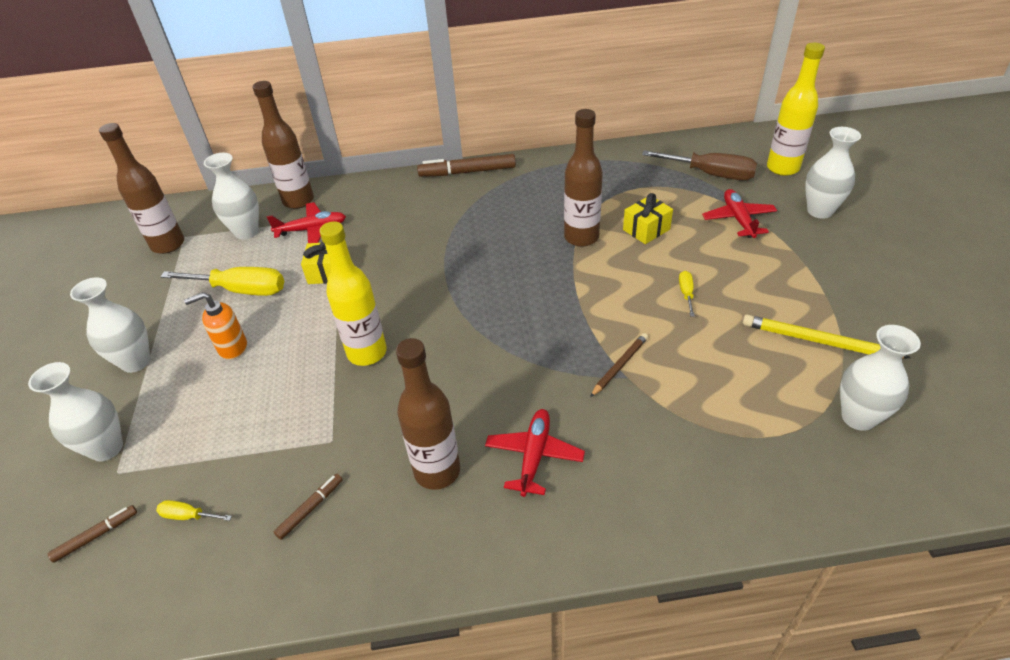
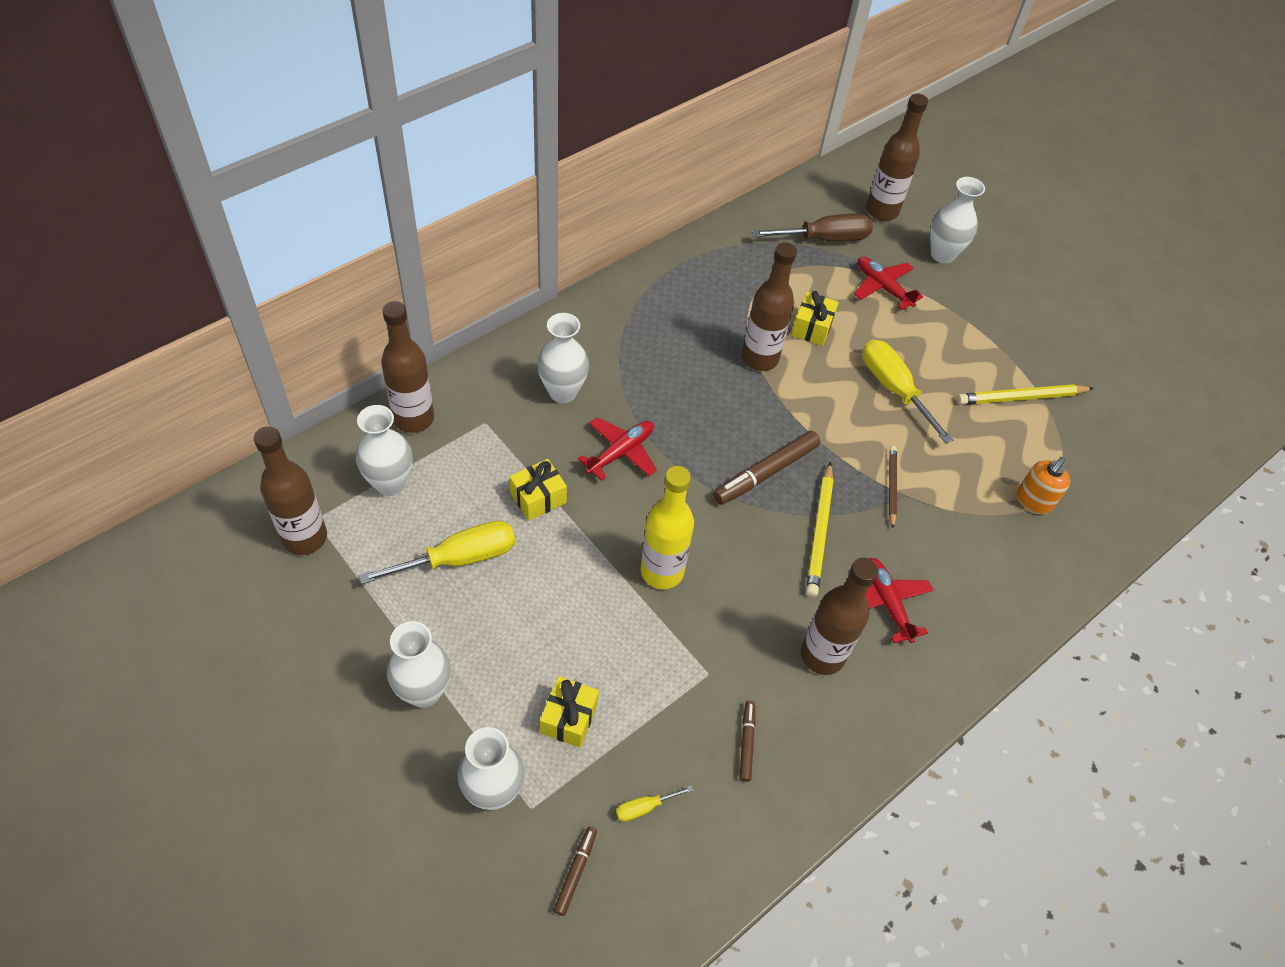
camera: 40 degrees left, 10 degrees up
orange soap dispenser [184,292,247,360] -> orange soap dispenser moved to [1017,457,1070,514]
red plane [267,202,346,243] -> red plane moved to [578,417,657,481]
brown marker [417,154,516,177] -> brown marker moved to [713,431,820,505]
yellow screwdriver [679,271,695,317] -> yellow screwdriver [863,340,953,444], size x2.17
yellow bottle [767,43,825,176] -> brown bottle [866,94,928,221]
white vase [840,325,921,431] -> white vase moved to [537,313,589,403]
none -> yellow gift [540,676,599,748]
none -> yellow pencil [806,462,834,597]

